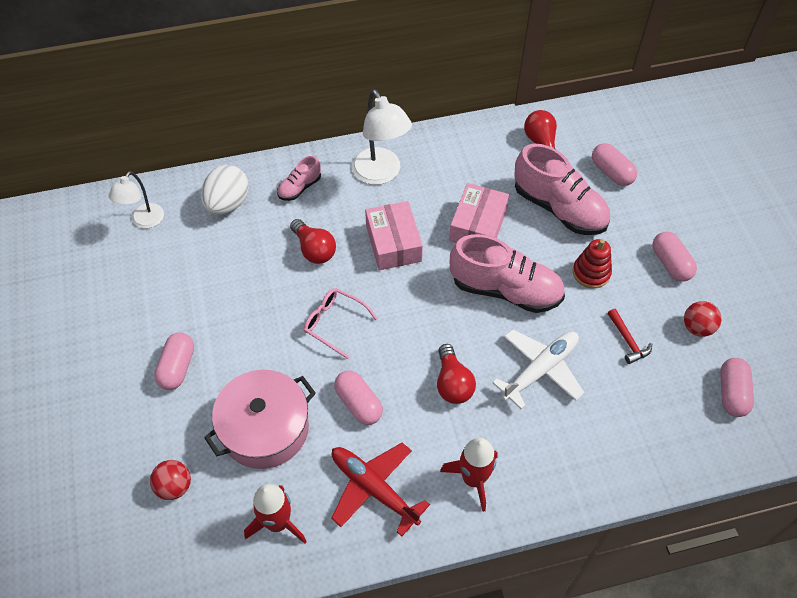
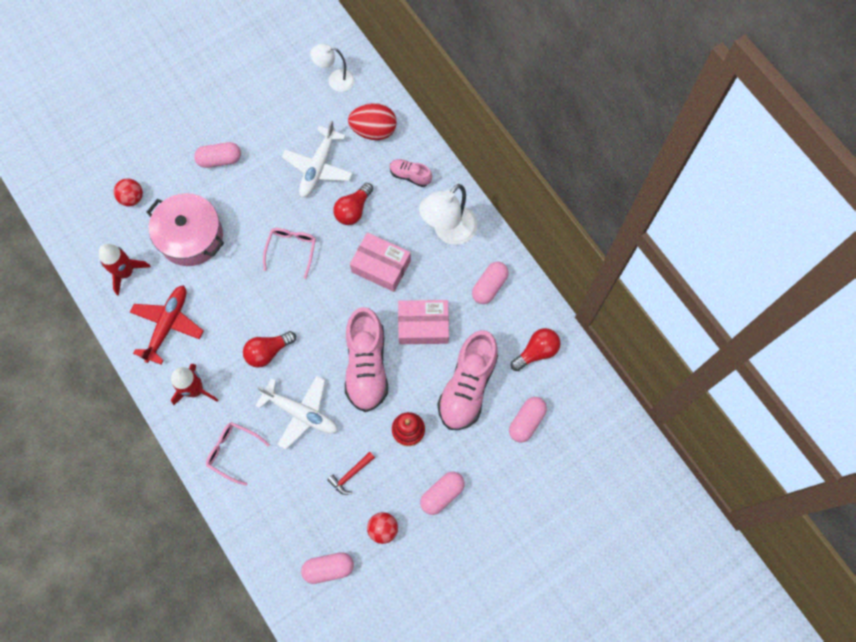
camera: 70 degrees right, 15 degrees up
white egg [201,165,249,215] -> red egg [348,103,397,140]
pink capsule [334,371,383,425] -> pink capsule moved to [472,262,509,304]
pink box [365,201,423,270] -> pink box turned 60 degrees clockwise [350,232,411,292]
none -> pink glasses [206,422,270,486]
none -> white plane [282,120,353,198]

